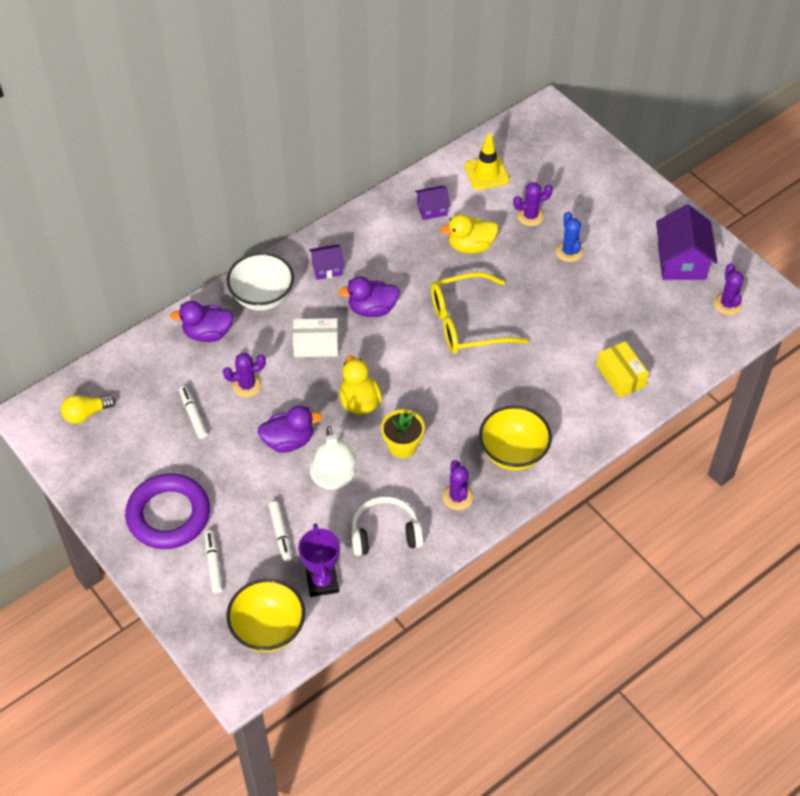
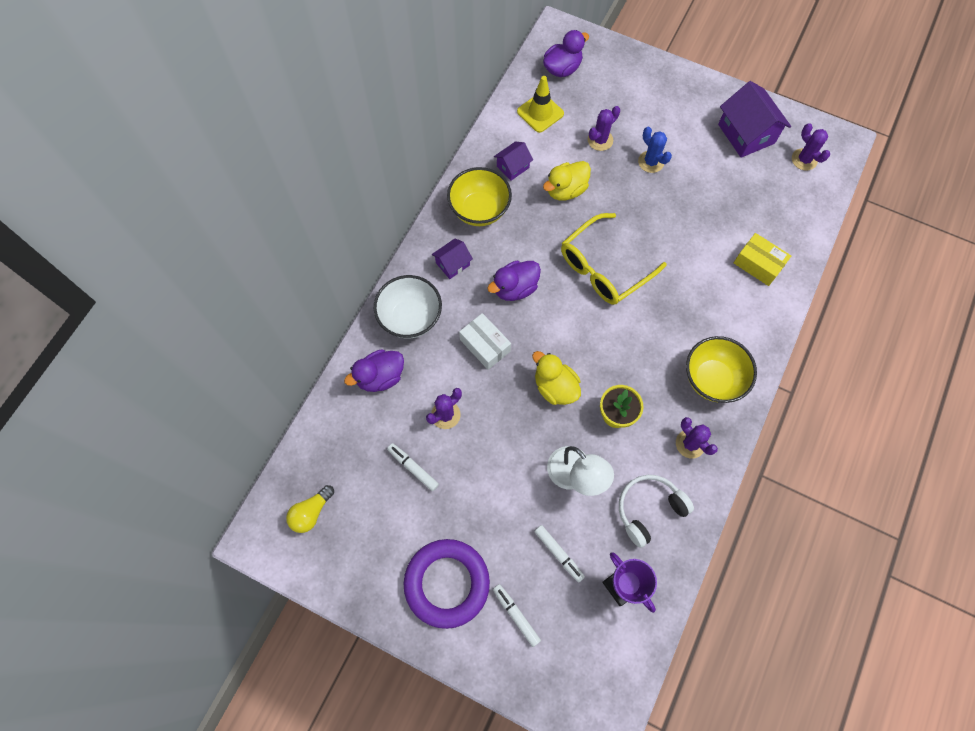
camera: 25 degrees left, 15 degrees up
yellow bowl [226,579,305,652] -> yellow bowl moved to [447,167,512,226]
purple duck [258,406,322,453] -> purple duck moved to [543,30,589,77]
white box [293,318,338,357] -> white box turned 75 degrees clockwise [459,313,511,370]

